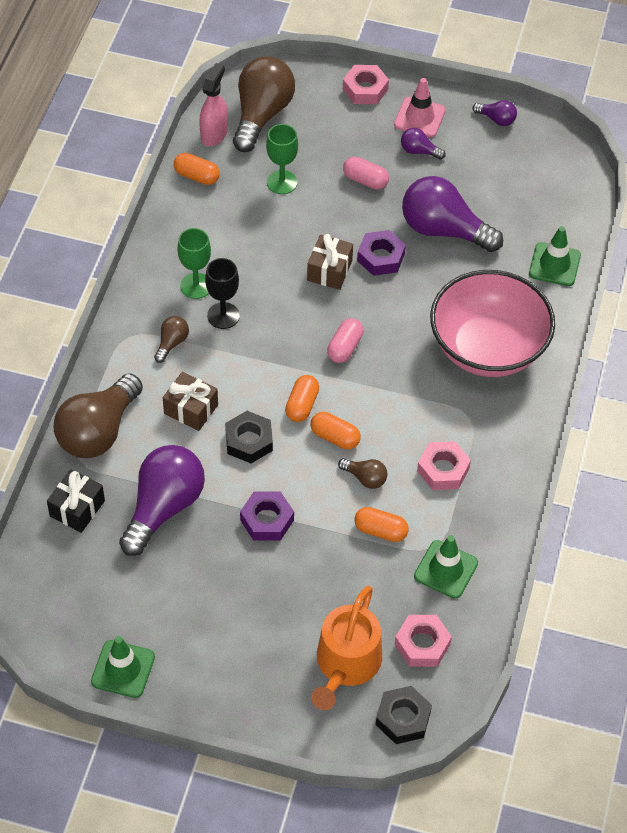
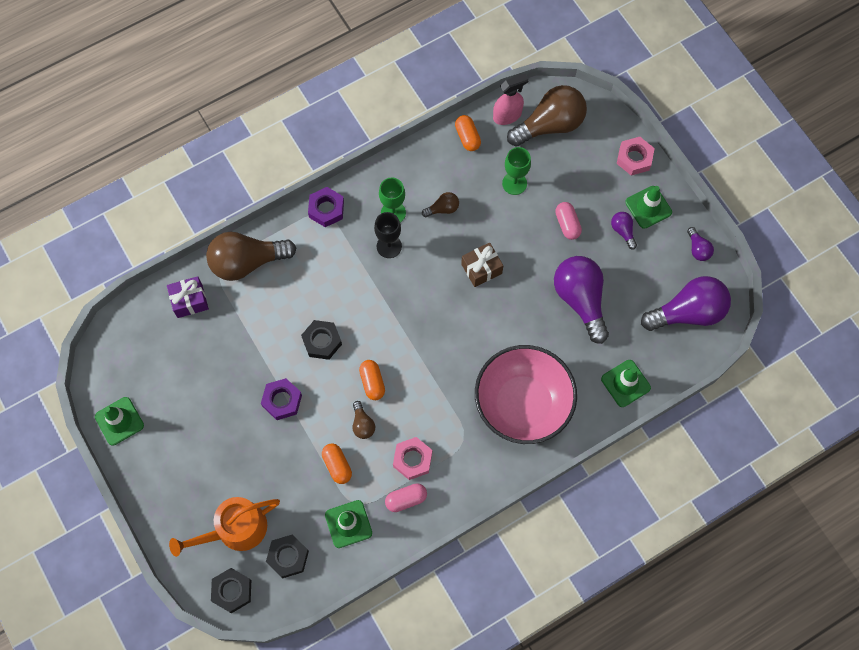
camera: 45 degrees right, 15 degrees up
black gift [47,469,105,533] -> purple gift [167,276,209,318]
purple light bulb [119,445,205,556] -> purple light bulb moved to [641,276,731,331]
brown light bulb [154,316,189,363] -> brown light bulb moved to [422,192,459,217]
brown gift [163,372,218,431] -> none
orange capsule [285,375,319,422] -> none
pink capsule [327,318,364,363] -> pink capsule moved to [385,483,427,512]
purple nut [357,230,406,276] -> purple nut moved to [308,187,344,227]
pink traffic cone [394,78,445,138] -> green traffic cone [625,186,672,229]
pink nut [395,615,452,667] -> black nut [266,534,309,578]

